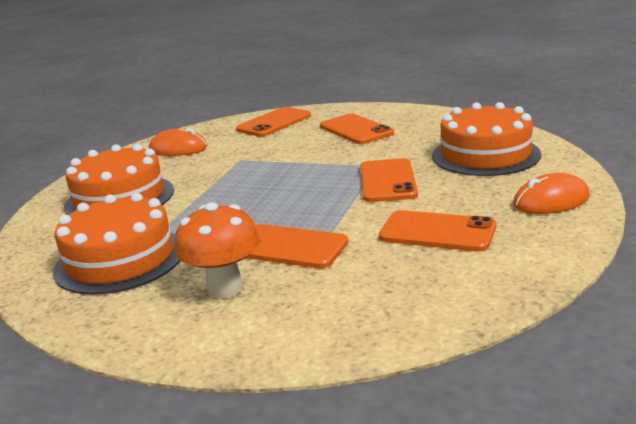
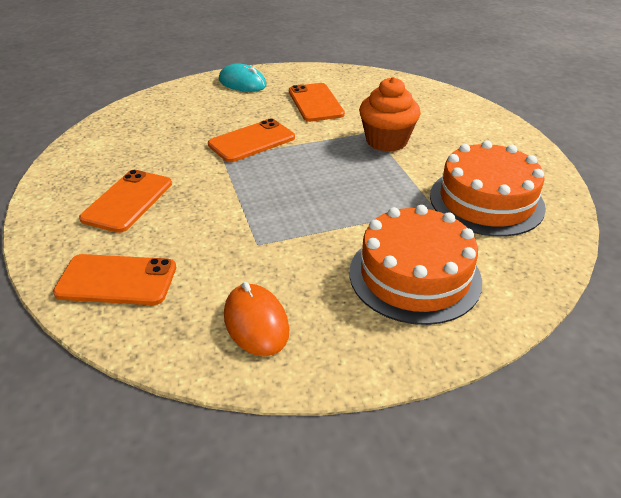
camera: 130 degrees left, 15 degrees up
orange mushroom [175,202,260,299] -> none
orange phone [246,224,348,268] -> orange cupcake [359,77,421,152]
orange cake [432,102,541,176] -> none
orange mouse [513,173,590,214] -> turquoise mouse [219,64,267,92]

